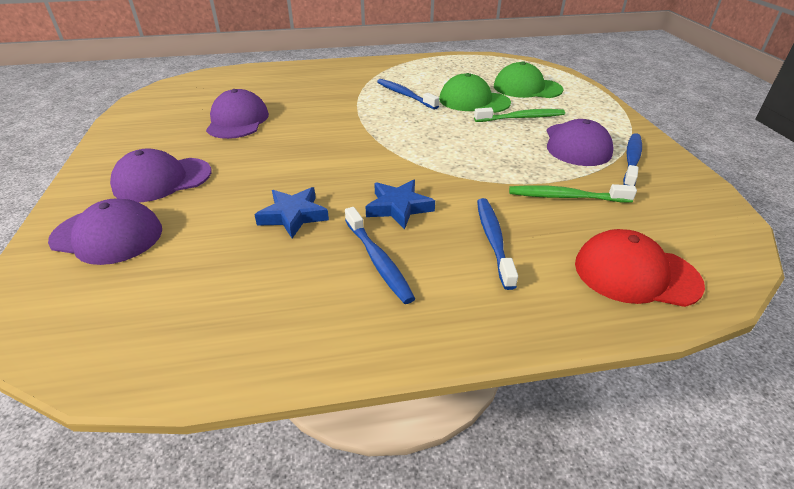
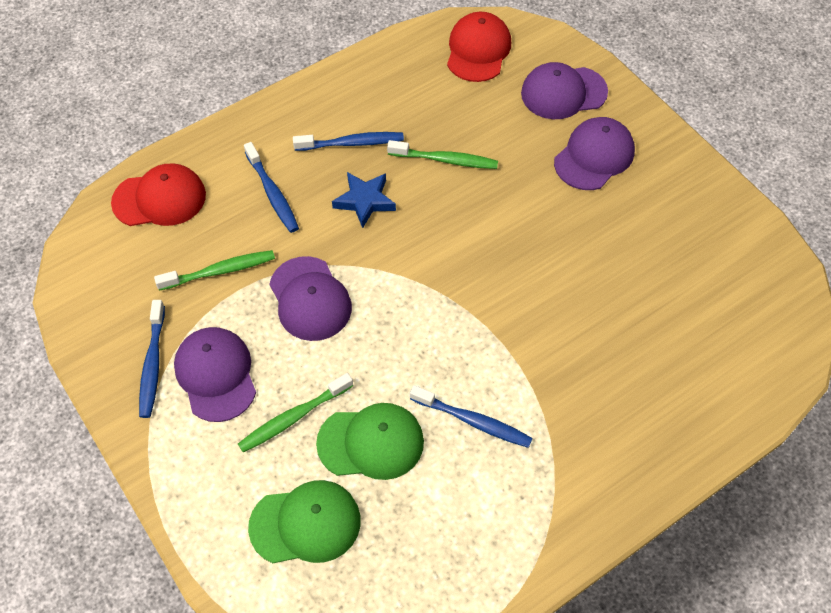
camera: 155 degrees right, 20 degrees up
purple cap [206,89,269,139] -> purple cap moved to [269,256,352,341]
blue star [254,187,329,238] -> green toothbrush [387,140,498,169]
blue toothbrush [345,207,415,304] -> blue toothbrush turned 135 degrees clockwise [293,132,404,151]
none -> red cap [447,12,511,82]

